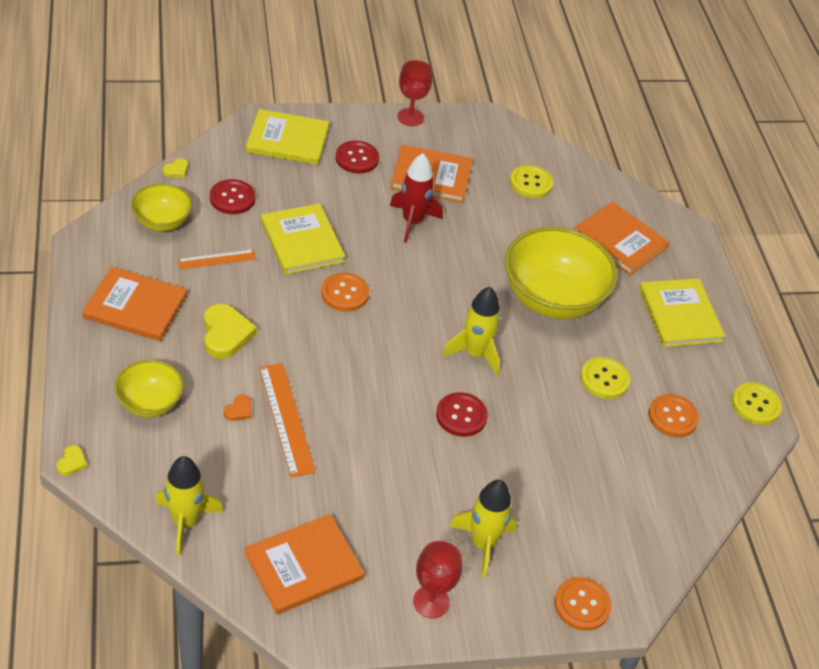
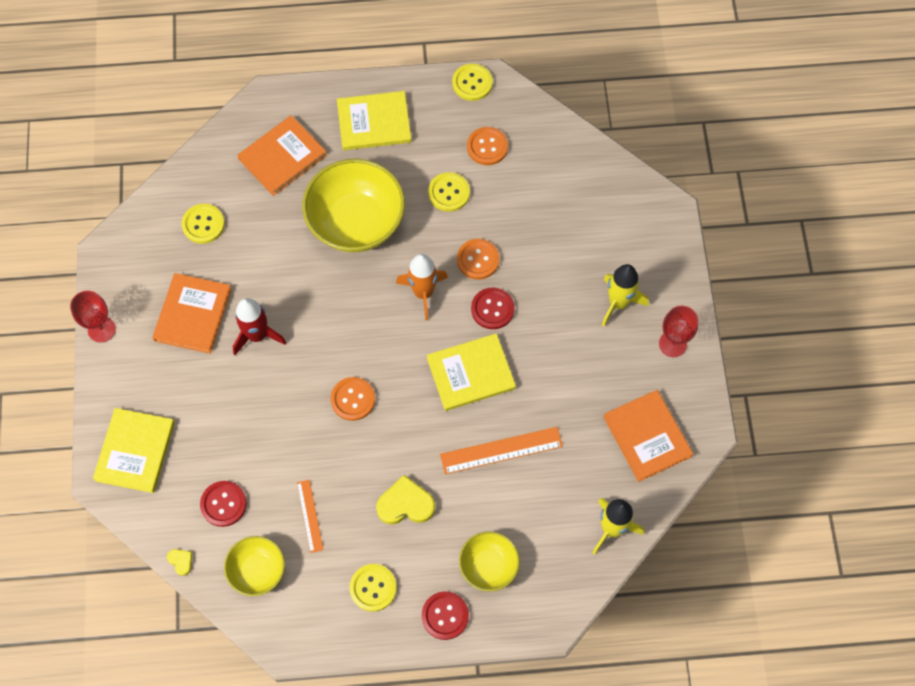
camera: 80 degrees left, 20 degrees up
yellow heart [56,445,87,475] -> none
orange book [82,266,187,341] -> yellow button [350,564,397,612]
orange heart [224,395,252,421] -> none
yellow book [261,203,345,275] -> yellow book moved to [427,333,516,411]
red button [336,141,379,173] -> red button moved to [422,591,469,640]
yellow rocket [442,287,501,376] -> orange rocket [396,254,448,320]
orange button [554,577,612,631] -> orange button moved to [457,239,499,279]

